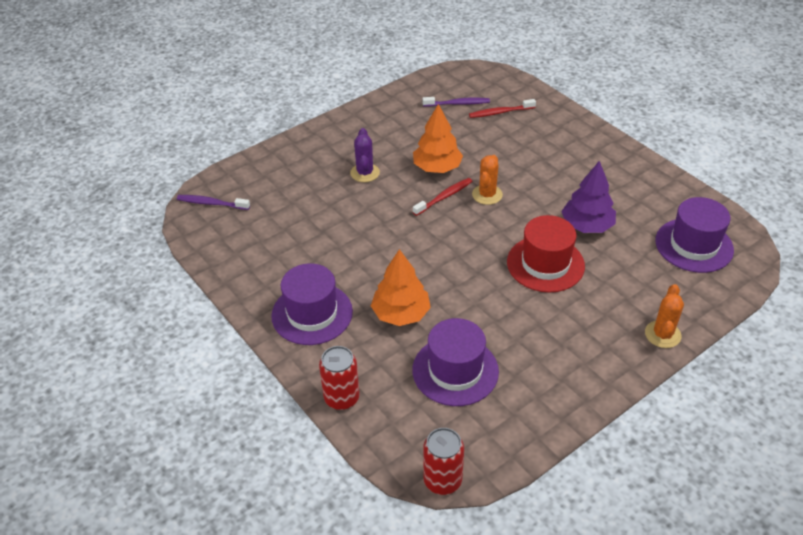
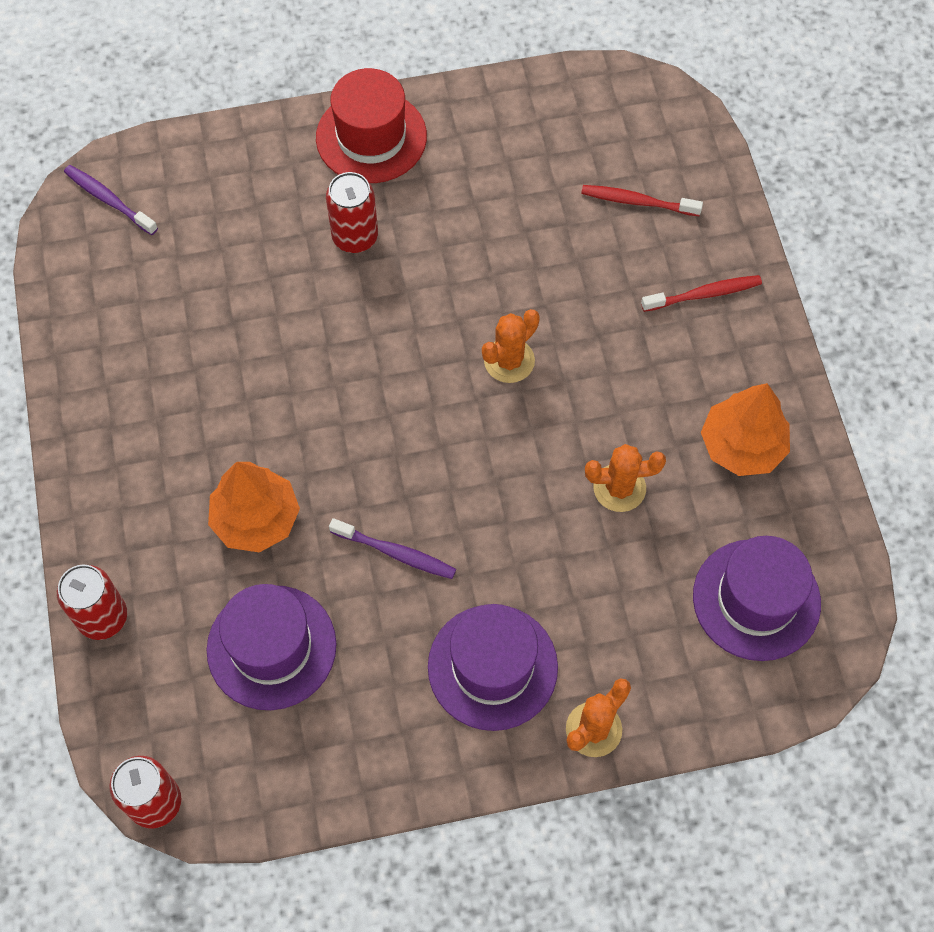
camera: 25 degrees right, 20 degrees up
purple hat [271,263,353,345] -> purple hat moved to [428,604,558,731]
purple cactus [350,128,380,182] -> red can [326,172,378,253]
orange tree [413,104,463,173] -> orange tree moved to [701,383,790,476]
red toothbrush [413,178,472,216] -> red toothbrush moved to [641,275,762,312]
purple toothbrush [422,97,490,107] -> purple toothbrush moved to [329,518,456,579]
red hat [507,215,585,293] -> red hat moved to [316,68,427,183]
purple tree [561,161,616,233] -> orange cactus [585,444,666,512]

